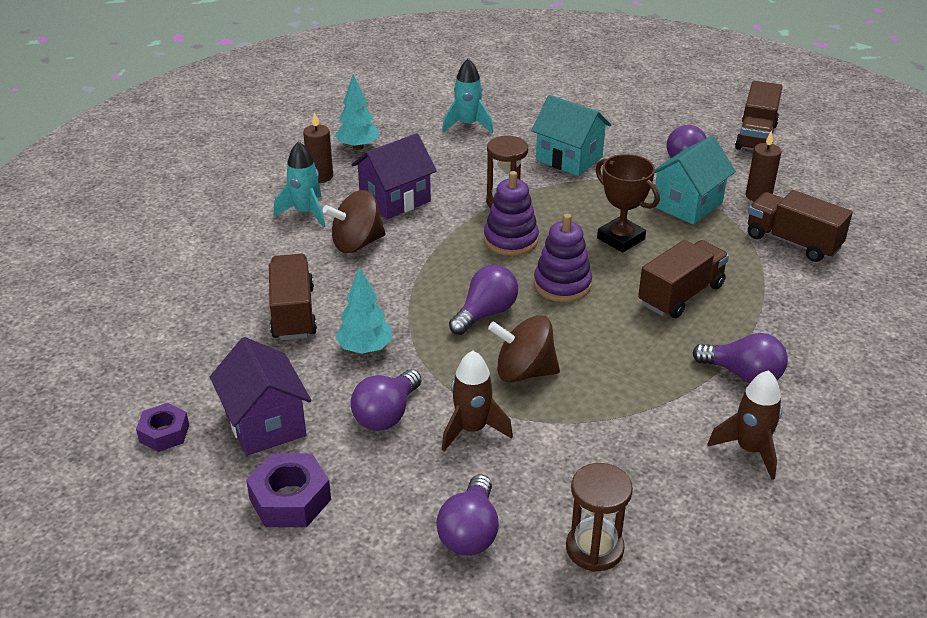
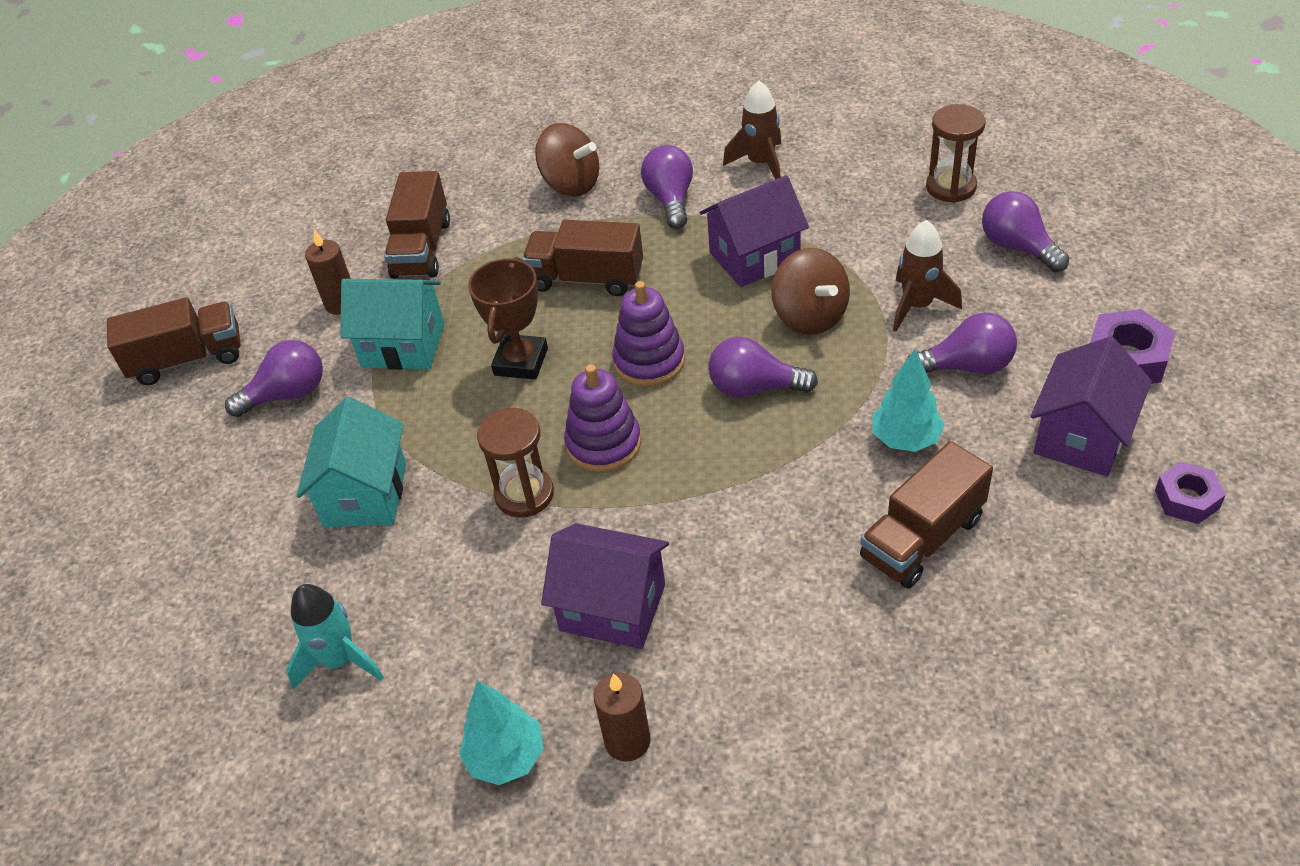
camera: 120 degrees left, 10 degrees up
turquoise rocket [274,141,325,227] -> none
brown spinning top [323,190,386,253] -> brown spinning top moved to [535,123,599,197]
purple light bulb [436,475,499,555] -> purple light bulb turned 105 degrees counterclockwise [982,191,1069,272]
none -> purple house [699,175,809,287]

